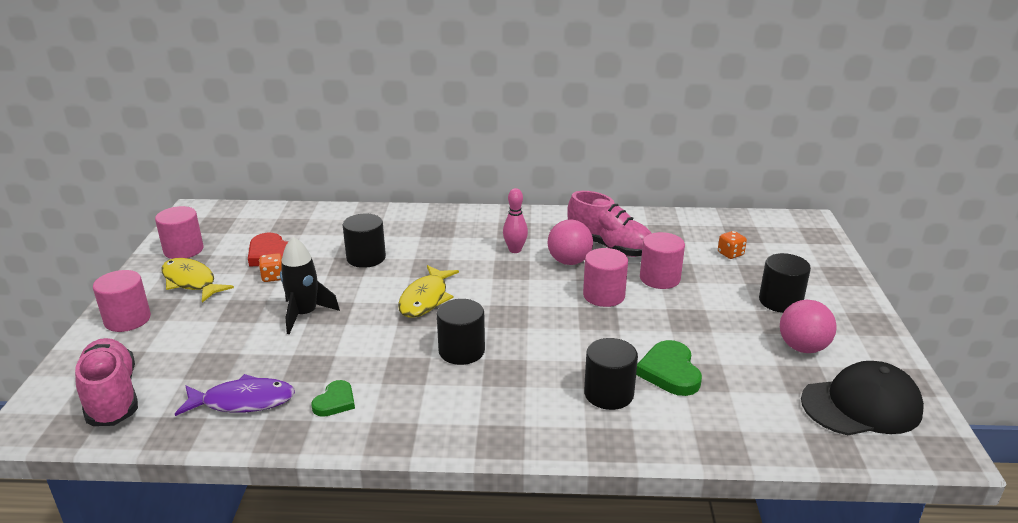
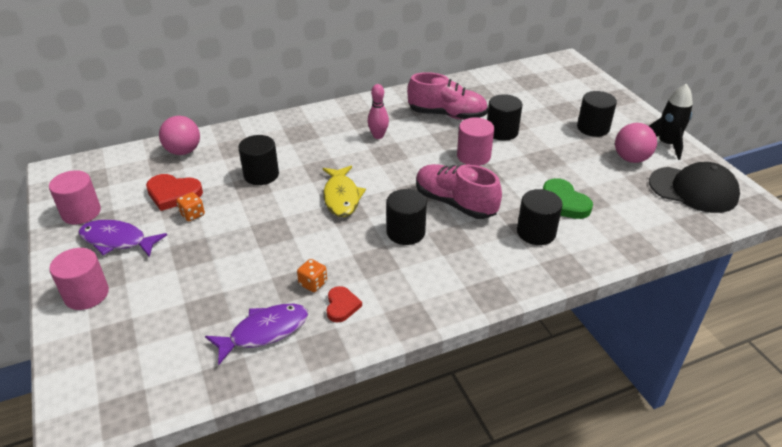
camera: 25 degrees left, 10 degrees up
pink shoe [75,338,138,426] -> pink shoe moved to [416,164,502,219]
yellow fish [162,258,234,303] -> purple fish [78,220,167,257]
black rocket [280,237,340,334] -> black rocket moved to [649,84,693,160]
green heart [311,380,355,417] -> red heart [327,286,362,322]
pink ball [547,220,593,265] -> pink ball moved to [159,116,200,155]
pink cylinder [640,232,685,289] -> black cylinder [487,94,523,140]
orange dice [718,231,747,259] -> orange dice moved to [297,259,327,292]
black cap [801,361,924,435] -> black cap turned 60 degrees clockwise [649,162,740,213]

